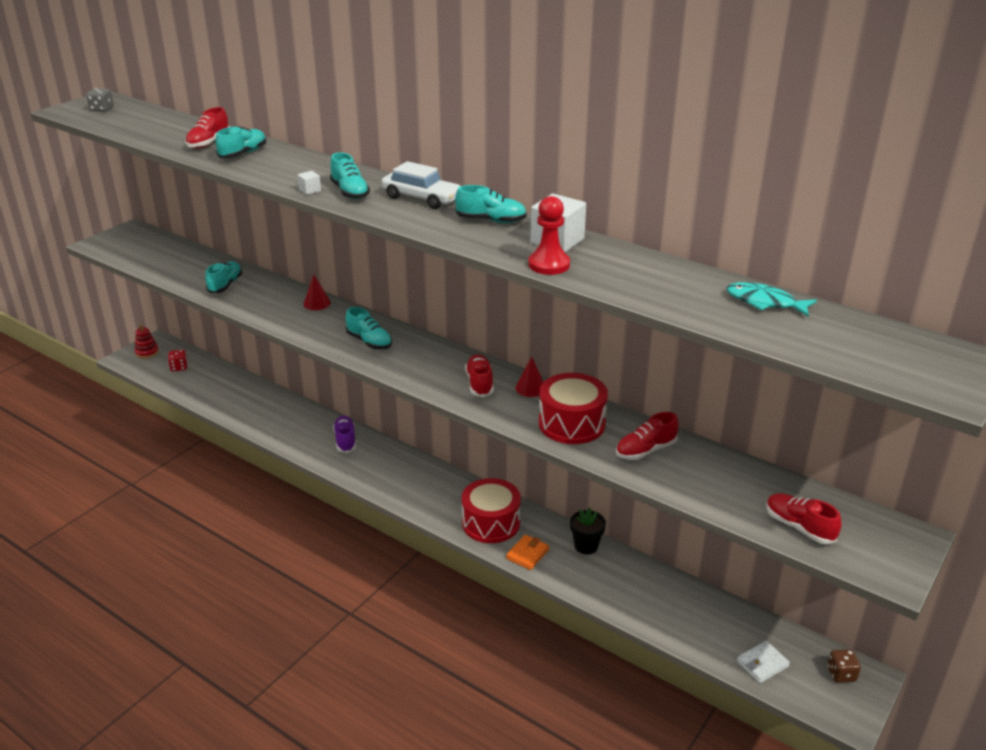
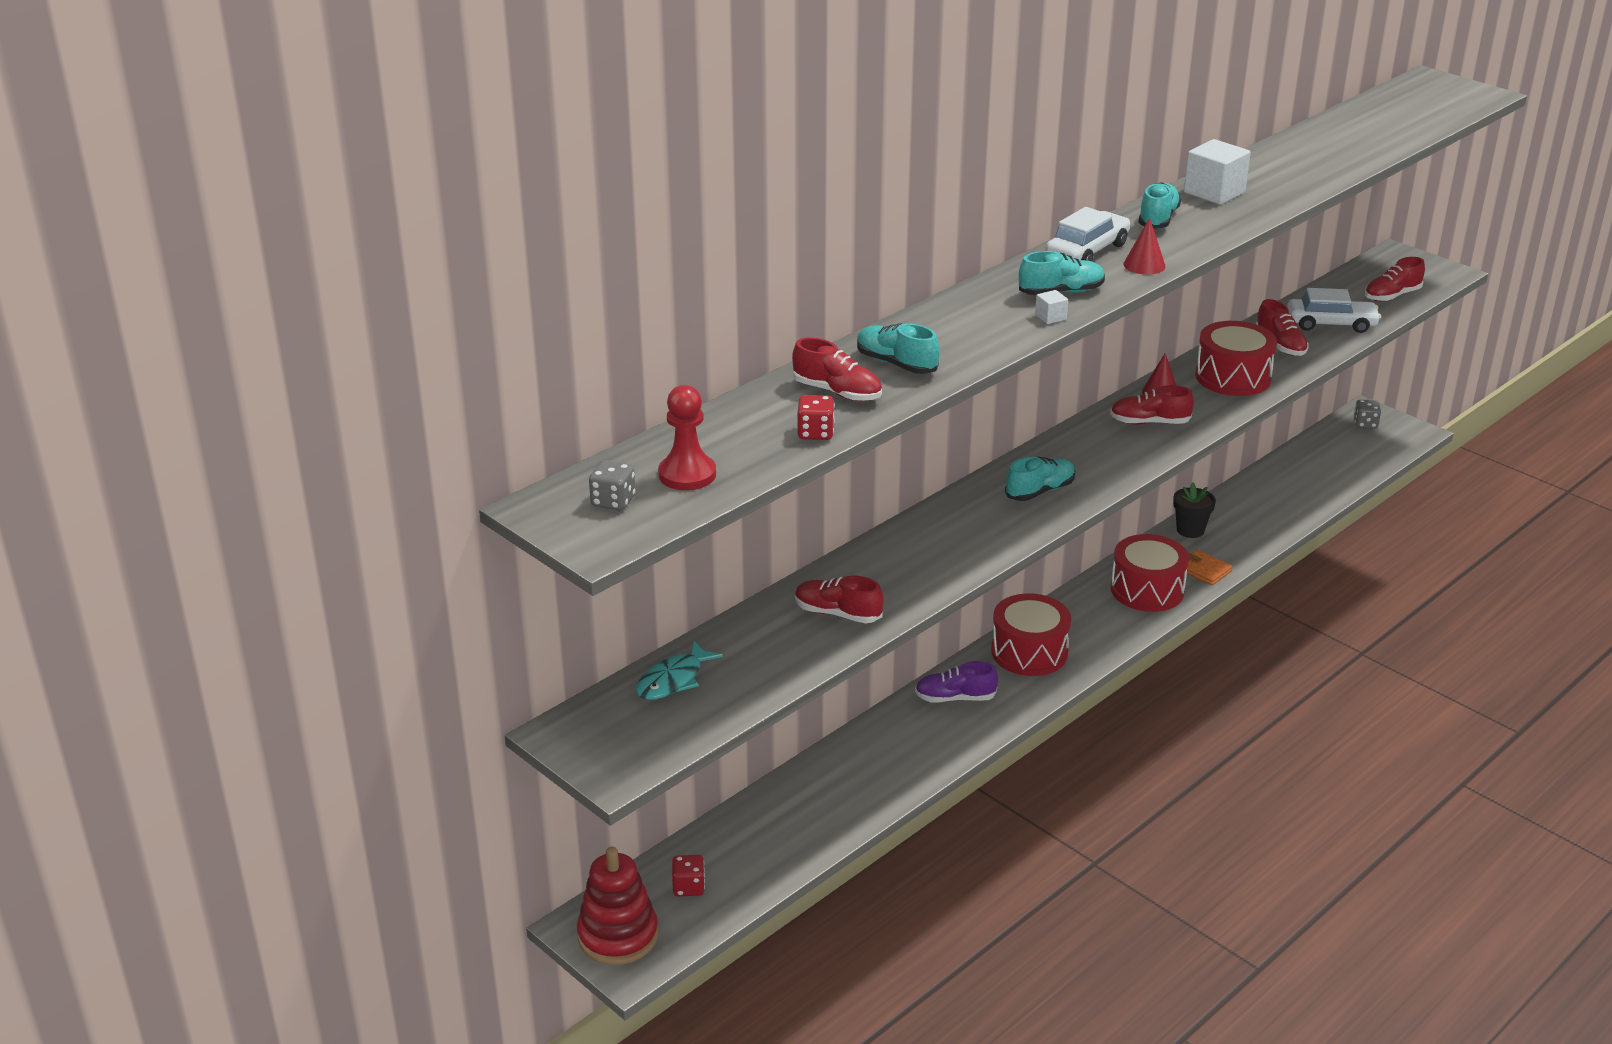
camera: 80 degrees left, 0 degrees up
red stacking toy [135,324,159,359] -> red stacking toy [577,847,658,965], size x1.79
turquoise shoe [205,261,242,294] -> red shoe [795,575,884,623]
red cone [304,275,331,310] -> red cone moved to [1123,218,1166,275]
red pawn [528,196,570,275] -> red pawn moved to [658,385,716,490]
turquoise fish [726,282,817,317] -> turquoise fish moved to [636,641,723,700]
white wallet [737,641,790,683] -> none
brown dice [828,650,861,683] -> grey dice [1354,400,1381,429]
none -> red dice [797,395,835,440]
none -> red drum [991,593,1071,676]
none -> white car [1287,288,1381,333]

